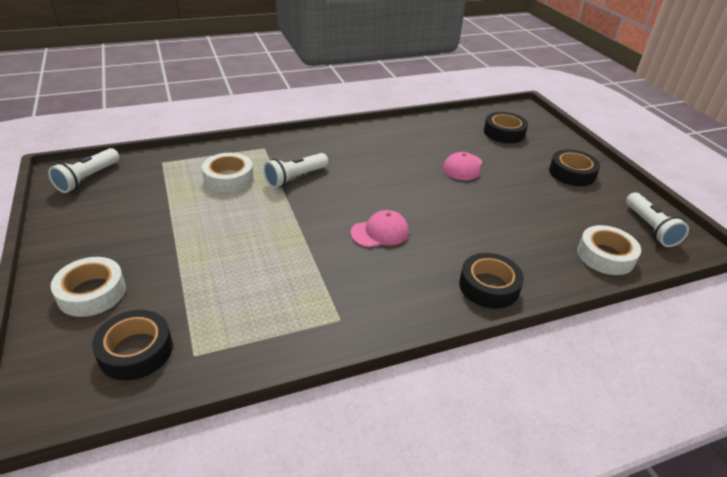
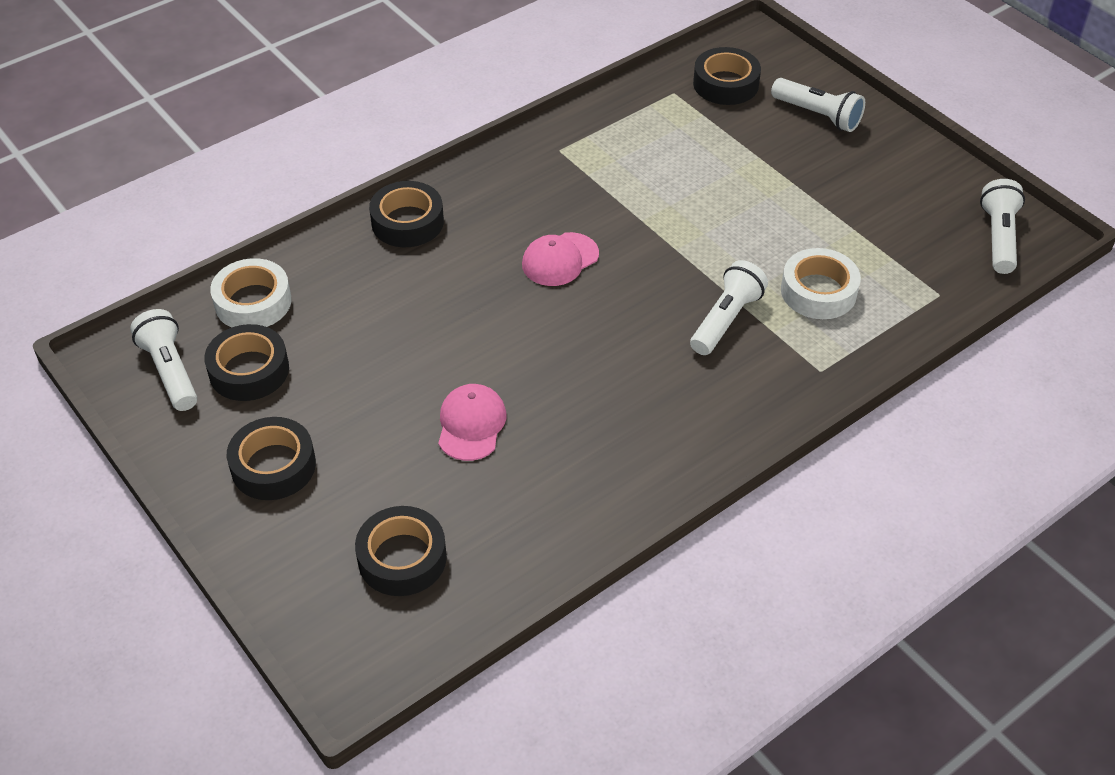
camera: 165 degrees right, 10 degrees up
white tape [51,257,126,317] -> white flashlight [771,78,865,132]
none -> black tape [204,324,289,401]

